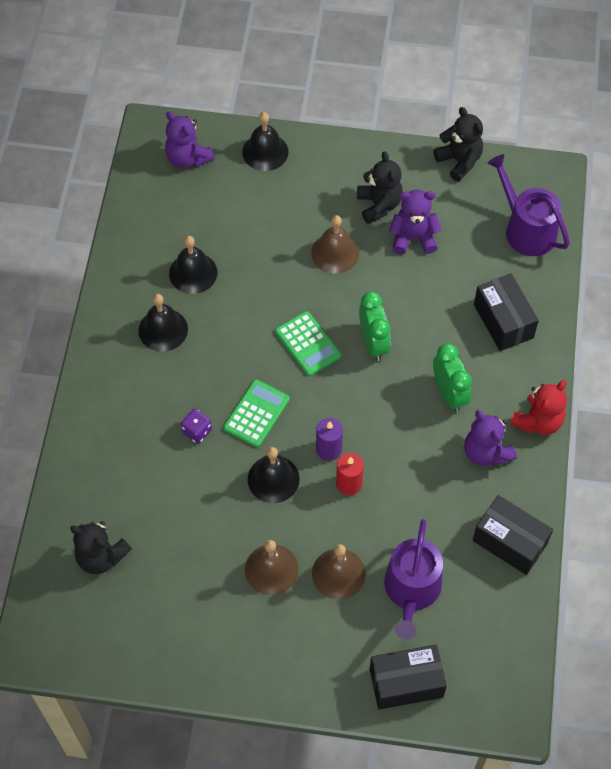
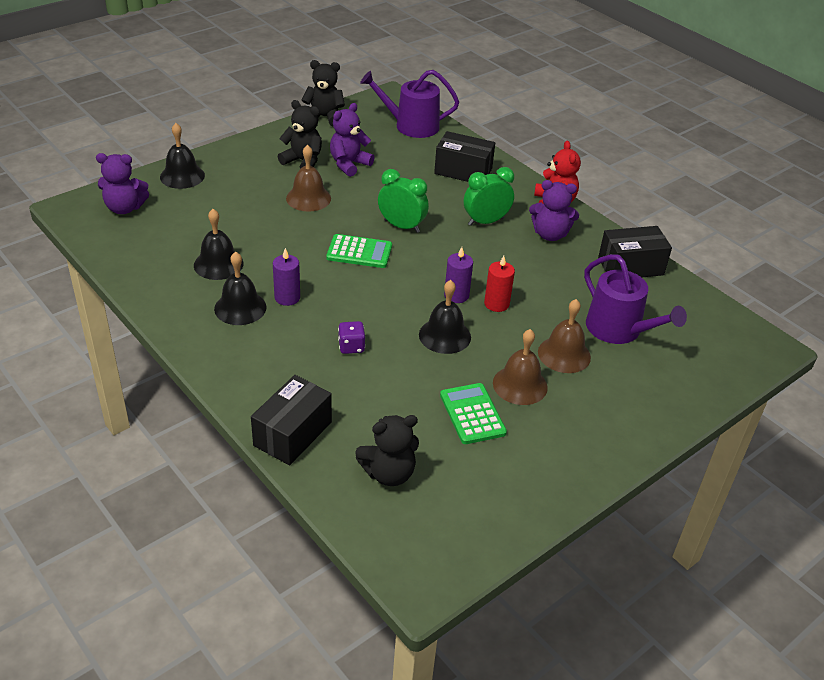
camera: 50 degrees left, 20 degrees down
green calculator [223,379,290,447] -> green calculator moved to [440,383,507,444]
black box [370,645,447,710] -> black box moved to [251,375,332,465]
green clock [433,343,472,412] -> green clock turned 45 degrees counterclockwise [464,167,514,226]
none -> purple candle [273,248,300,306]

